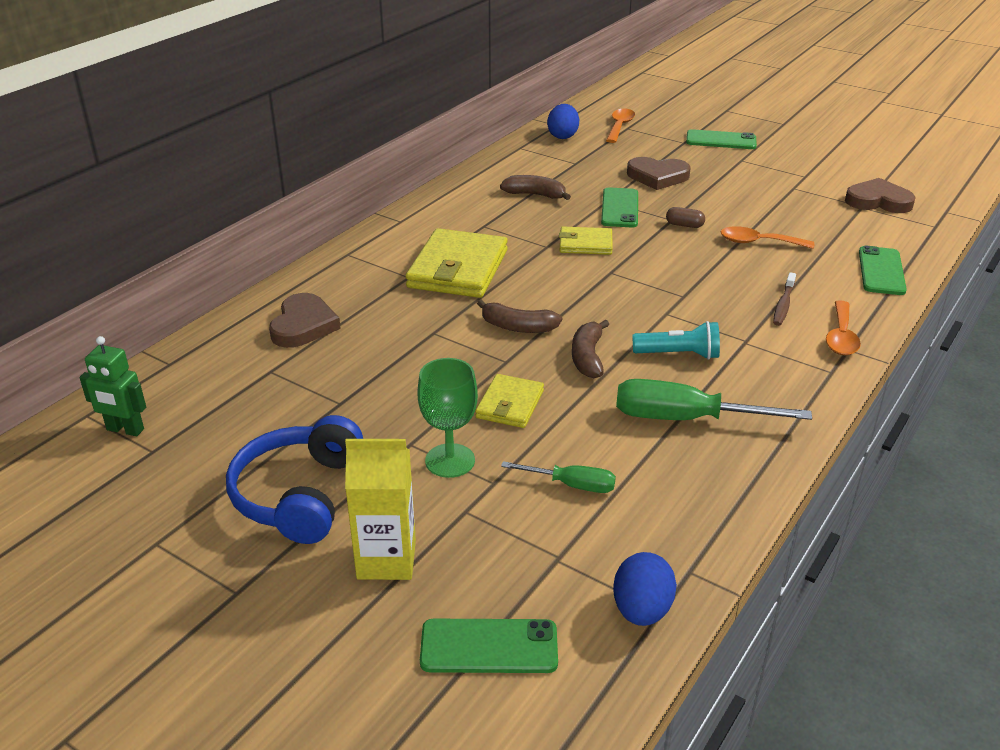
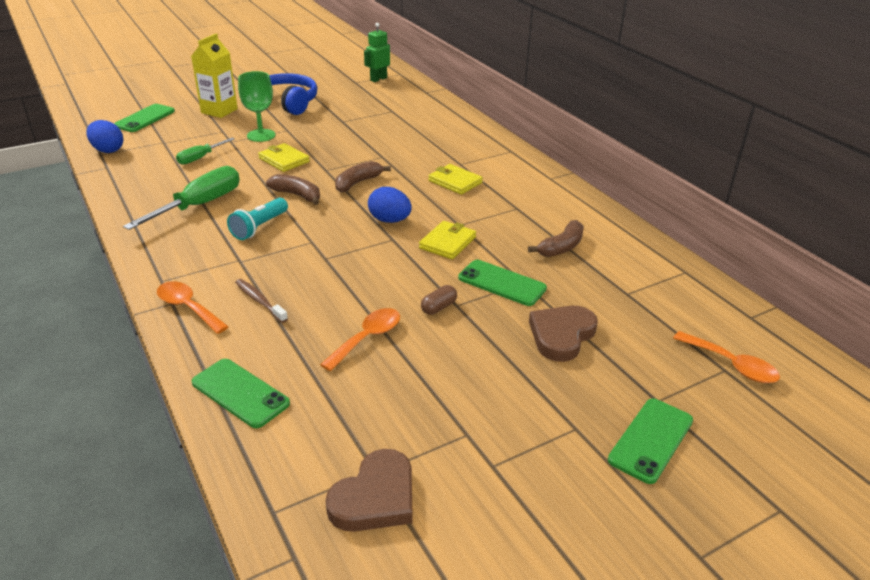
camera: 115 degrees right, 0 degrees up
brown heart [269,293,341,348] -> none
yellow wallet [406,228,508,298] -> yellow wallet [428,164,483,195], size x0.55
blue egg [547,104,579,139] -> blue egg moved to [368,187,412,223]

